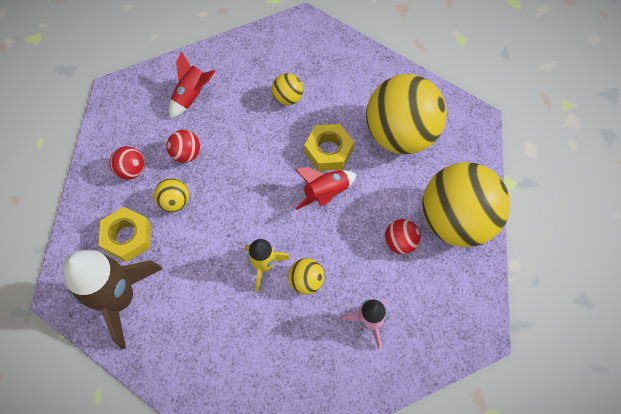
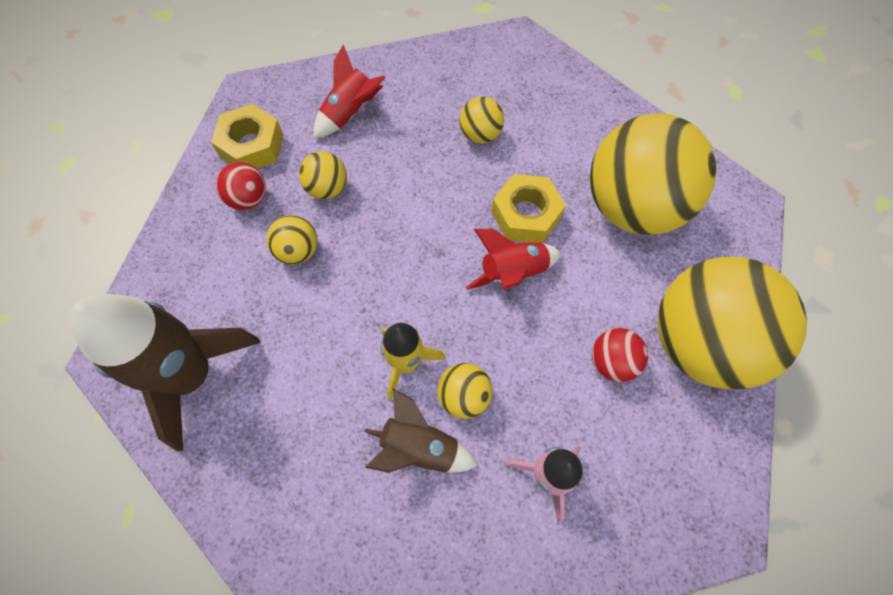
camera: 10 degrees right, 0 degrees up
yellow nut [99,207,151,262] -> yellow nut moved to [211,104,283,168]
red ball [167,130,200,163] -> yellow ball [299,151,347,199]
none -> brown rocket [364,389,478,473]

